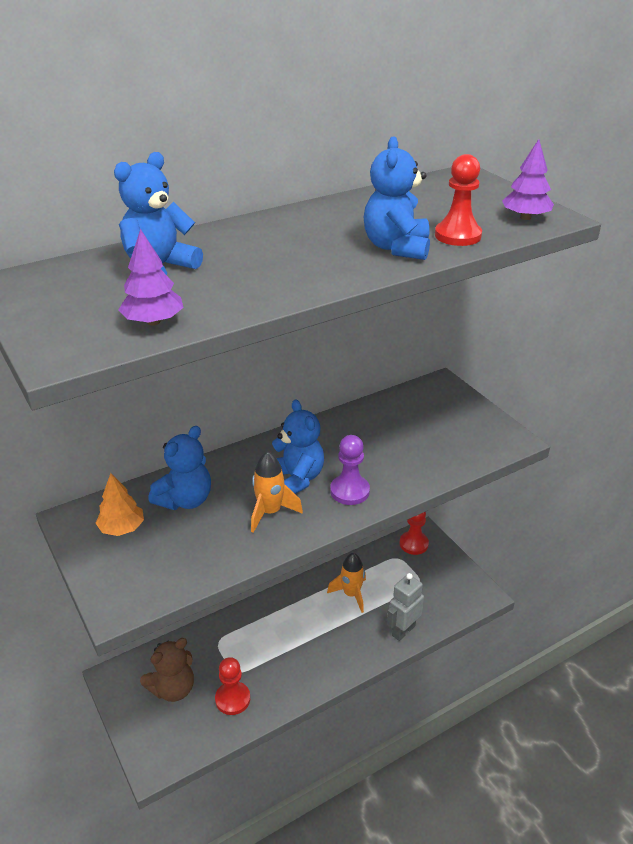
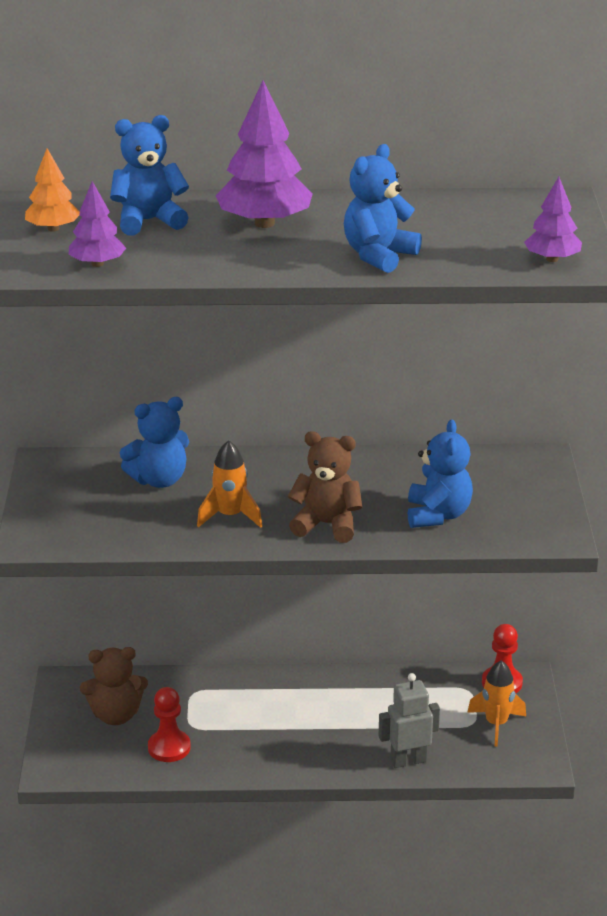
camera: 30 degrees right, 5 degrees down
orange tree [96,473,144,536] -> orange tree moved to [25,148,80,232]
blue teddy bear [272,399,324,494] -> blue teddy bear moved to [408,420,473,528]
orange rocket [327,553,366,613] -> orange rocket moved to [467,660,526,747]
purple pawn [330,435,370,505] -> brown teddy bear [288,431,363,543]
red pawn [435,154,482,246] -> none
none -> purple tree [216,80,313,228]

